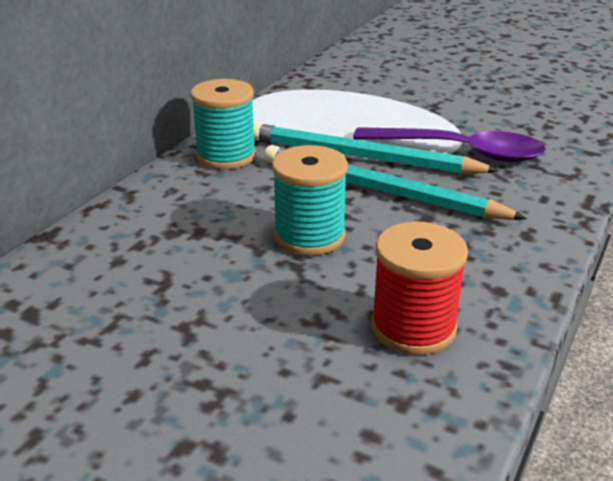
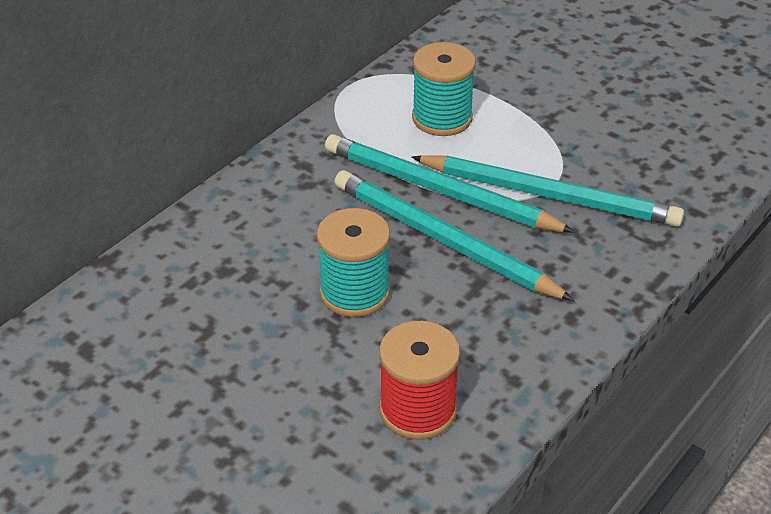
camera: 10 degrees right, 10 degrees up
turquoise spool [190,79,256,170] -> turquoise spool moved to [412,42,476,136]
purple spoon [353,127,546,162] -> turquoise pencil [412,155,684,227]

